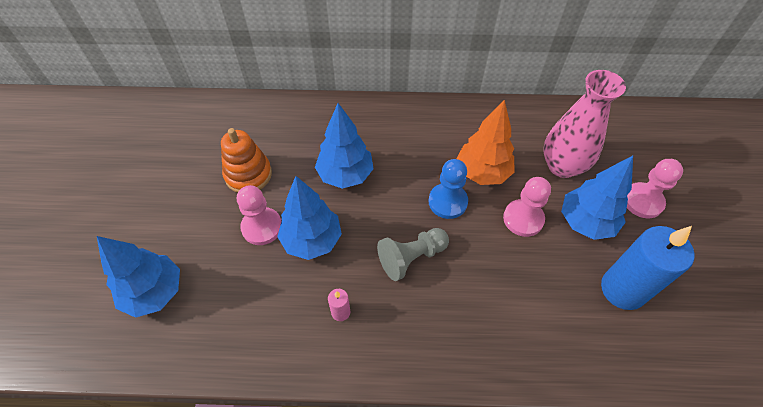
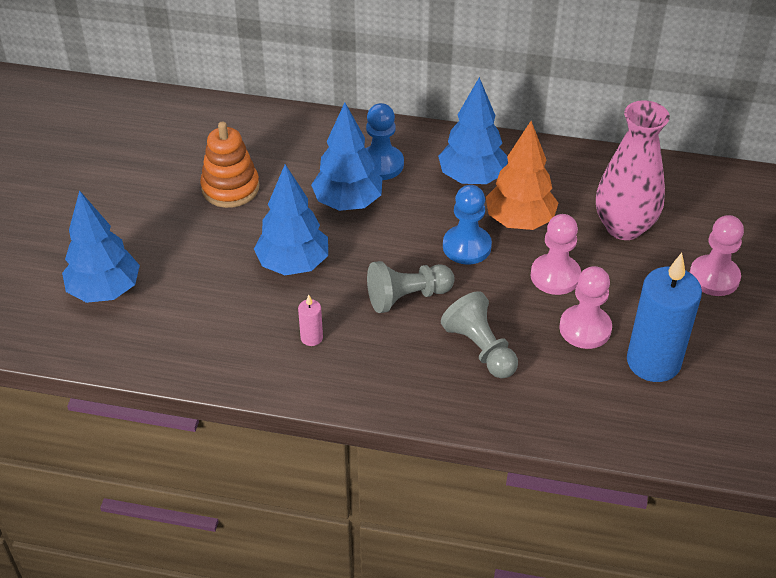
camera: 10 degrees right, 10 degrees down
pink pawn [237,185,282,245] -> pink pawn moved to [559,266,612,349]
blue tree [561,156,633,240] -> blue tree moved to [438,77,508,184]
none -> blue pawn [366,103,404,180]
none -> grey pawn [441,291,518,378]

